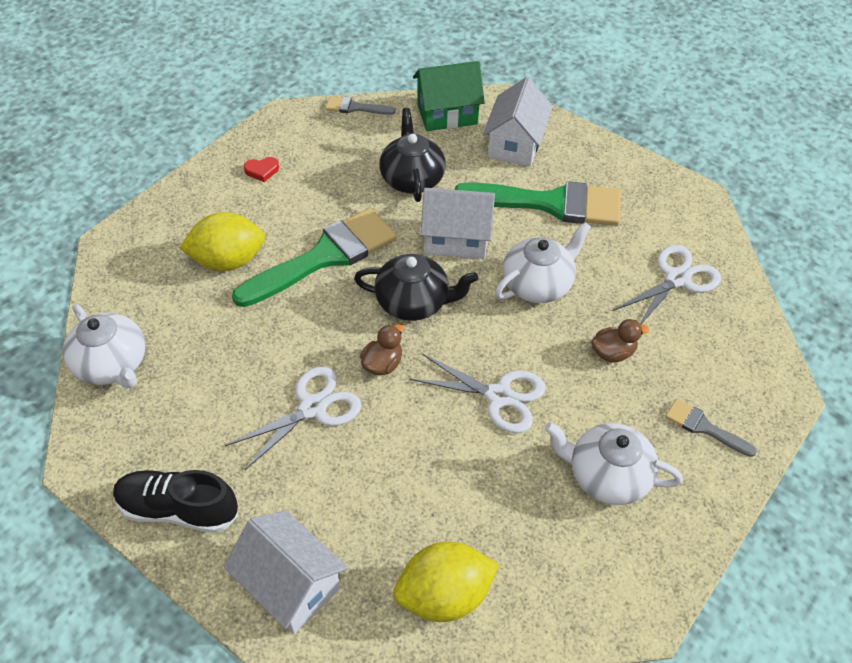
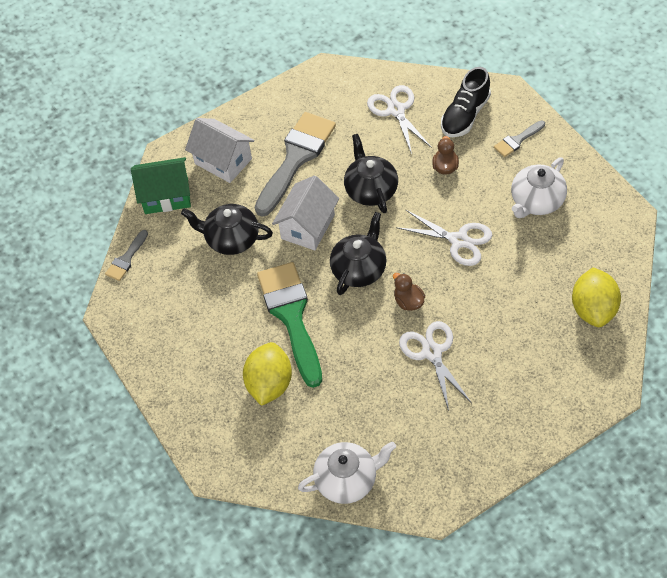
camera: 65 degrees left, 5 degrees up
black shoe [113,470,239,533] -> black shoe moved to [441,67,491,137]
white house [224,510,348,634] -> none
red heart [244,157,279,182] -> none
white scissors [409,354,546,433] -> white scissors turned 75 degrees clockwise [396,210,492,266]
green house [413,61,485,131] -> green house turned 75 degrees clockwise [131,157,191,214]
green brush [455,181,621,226] -> grey brush [255,112,336,217]
white teapot [495,222,591,303] -> black teapot [344,134,398,213]

